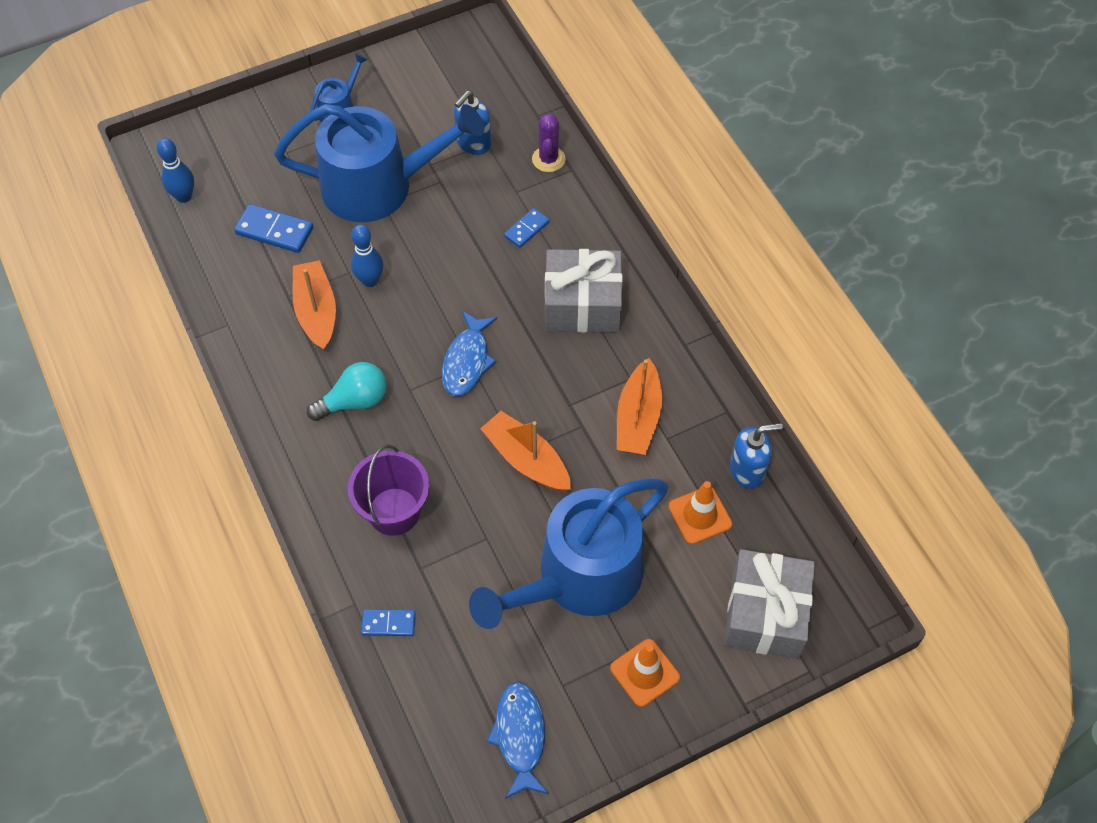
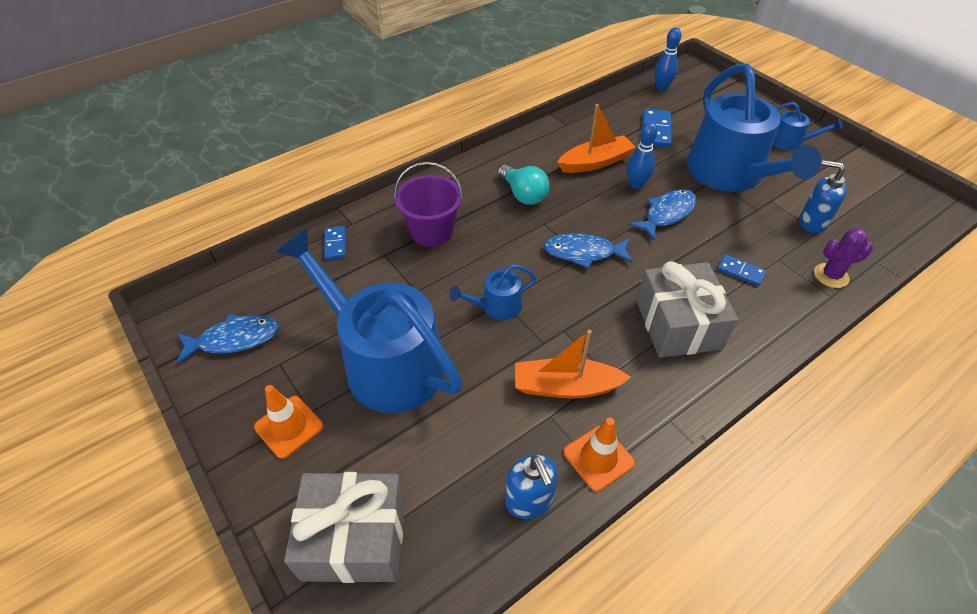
camera: 80 degrees right, 10 degrees down
orange boat [480,411,571,491] -> blue watering can [449,264,537,320]
orange traffic cone [669,481,732,544] -> orange traffic cone moved to [564,417,635,492]
none -> blue fish [629,189,697,241]

